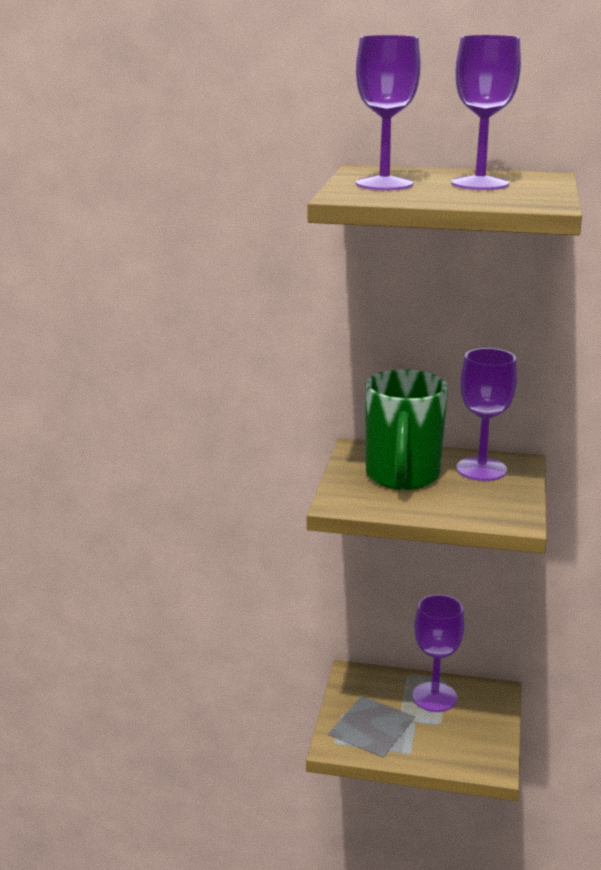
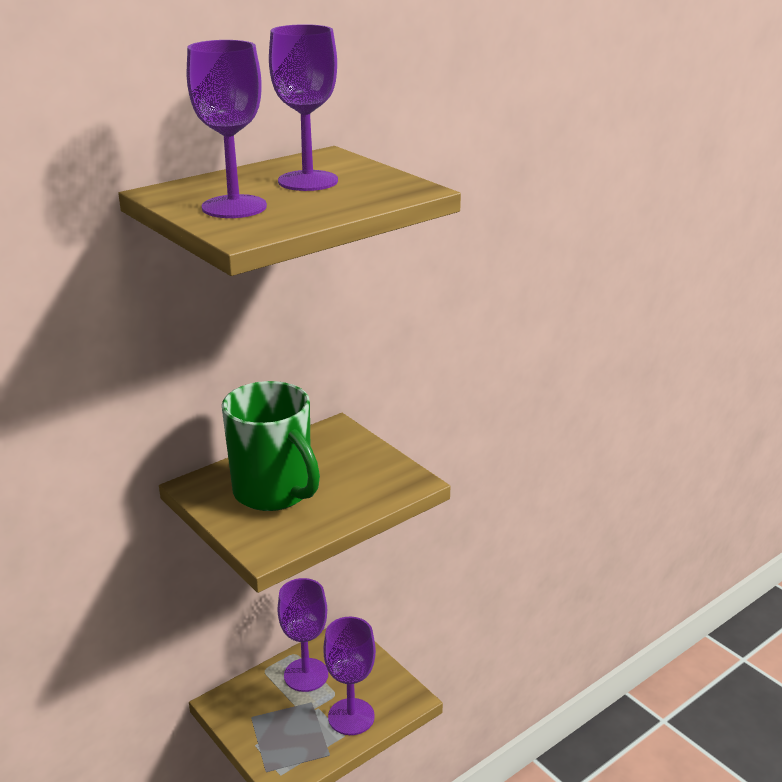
camera: 50 degrees left, 5 degrees up
purple goblet [457,348,517,481] -> purple goblet moved to [323,617,376,735]

